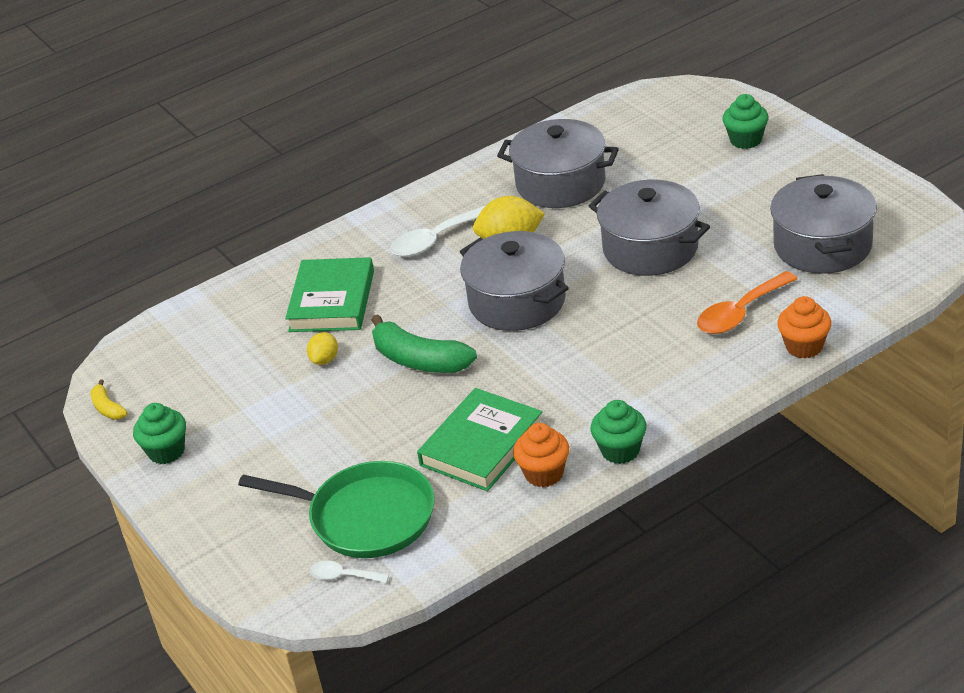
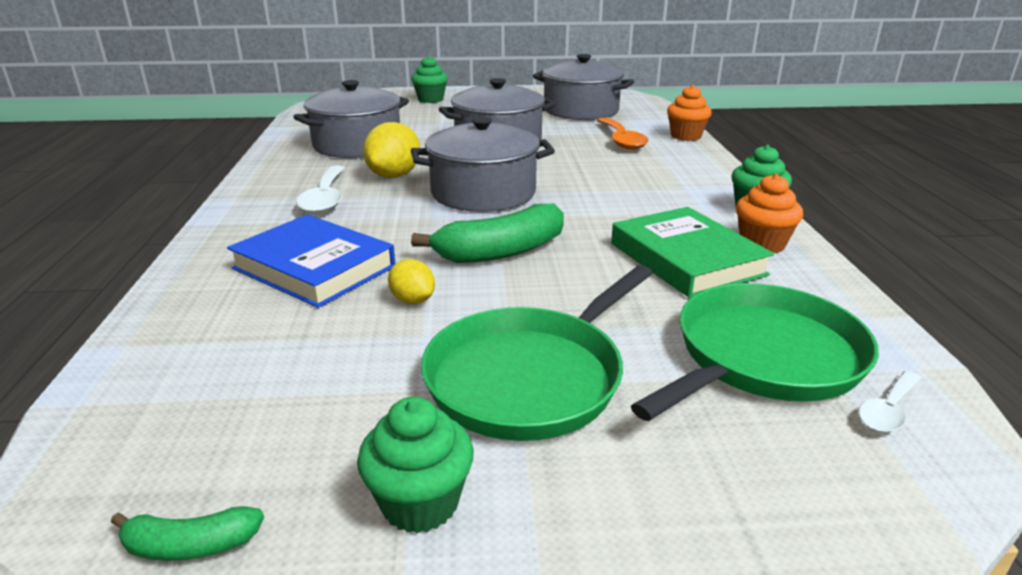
camera: 65 degrees left, 10 degrees down
yellow banana [90,380,128,420] -> green banana [111,506,264,561]
green book [285,257,374,332] -> blue book [227,214,395,308]
none -> green pan [421,265,653,441]

